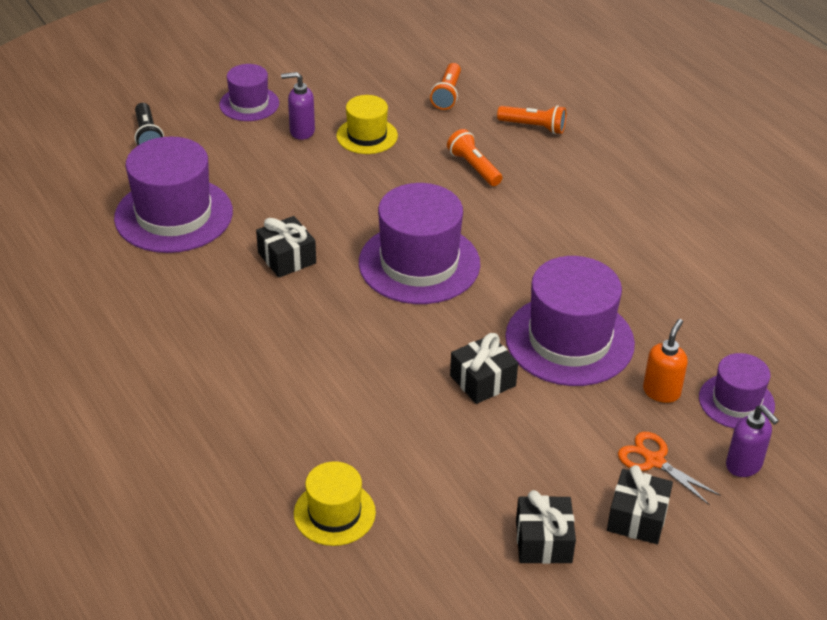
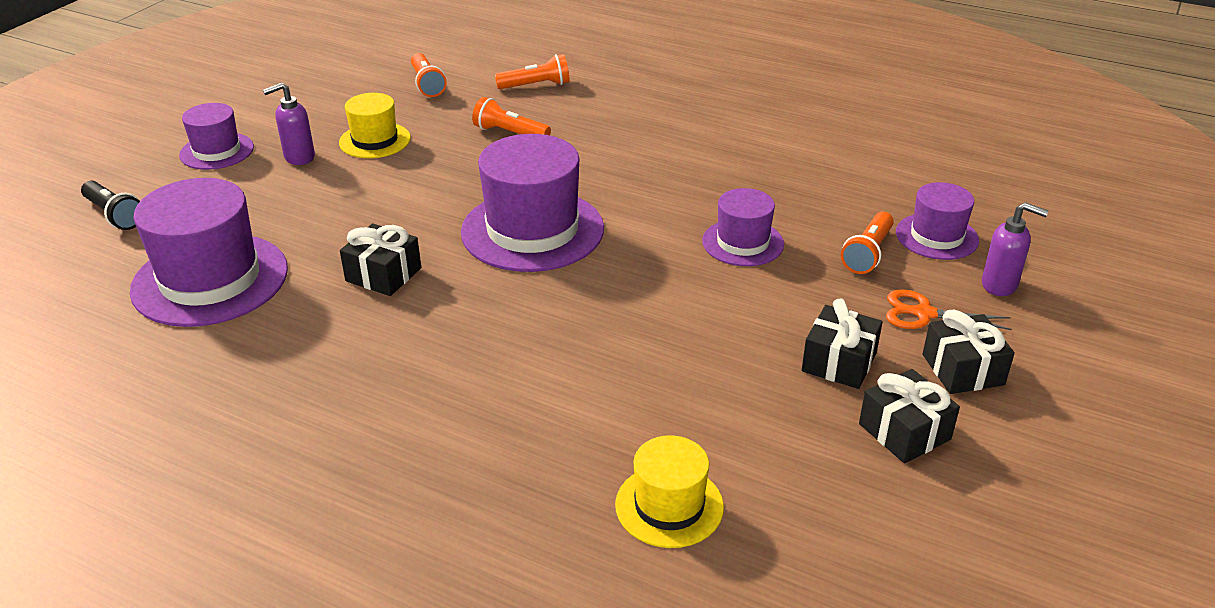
camera: 30 degrees left, 5 degrees down
black gift [450,333,518,404] -> black gift moved to [802,298,883,389]
purple hat [505,256,635,386] -> purple hat [702,188,784,266], size x0.56
orange soap dispenser [643,319,688,403] -> orange flashlight [841,212,894,274]

